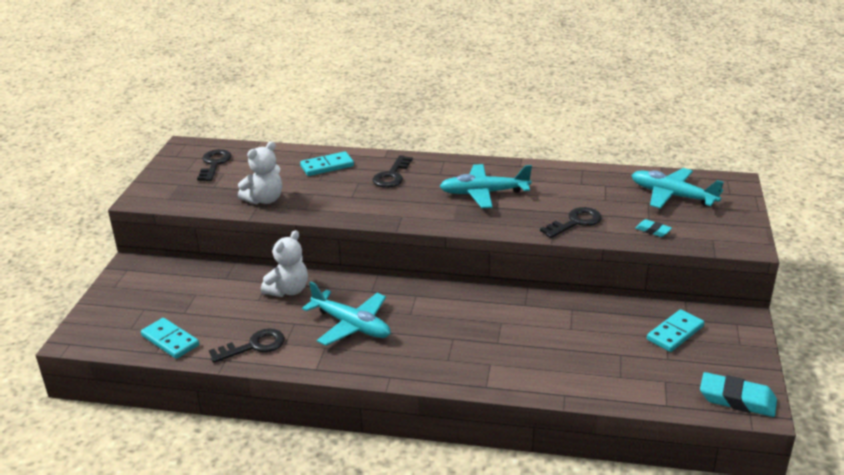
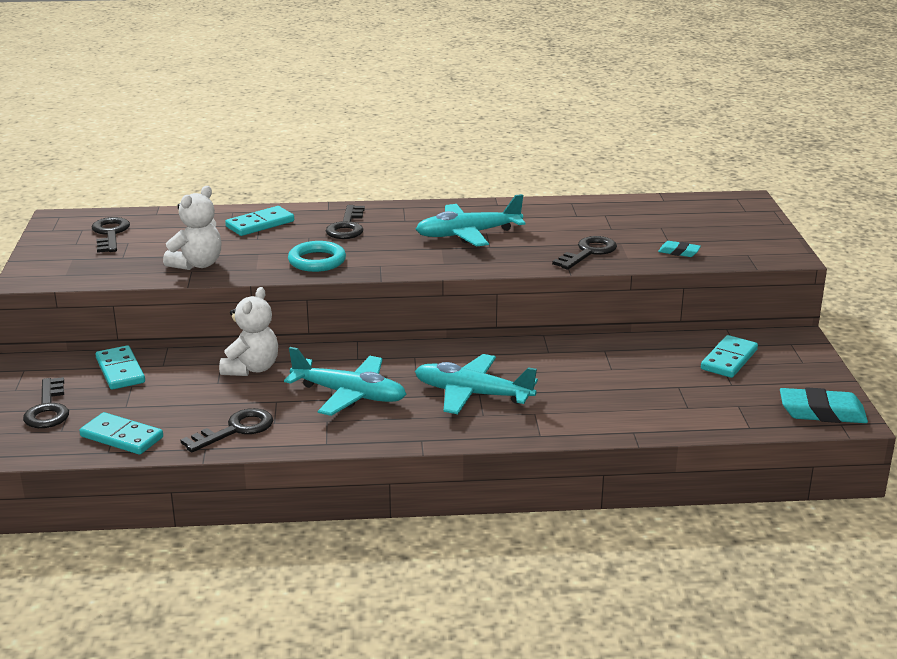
camera: 15 degrees left, 5 degrees down
turquoise plane [632,168,724,209] -> turquoise plane moved to [415,354,538,414]
none -> black key [23,377,69,428]
none -> turquoise domino [95,345,145,390]
none -> turquoise ring [288,241,346,272]

